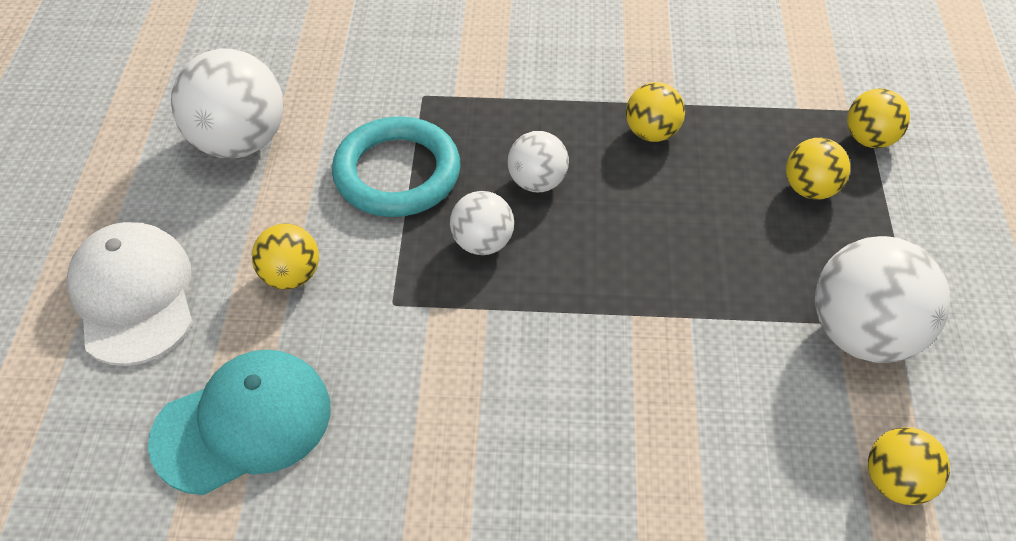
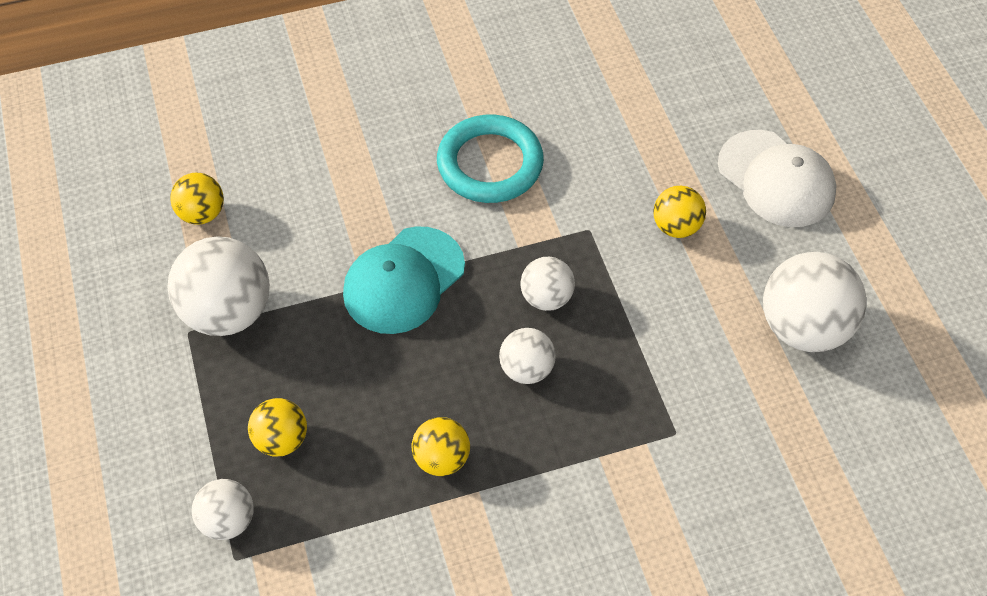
camera: 160 degrees right, 5 degrees up
turquoise cap [148,349,331,495] -> turquoise cap moved to [343,227,465,334]
turquoise ring [332,116,461,217] -> turquoise ring moved to [437,115,544,203]
yellow ball [847,89,910,148] -> white ball [192,479,254,540]

